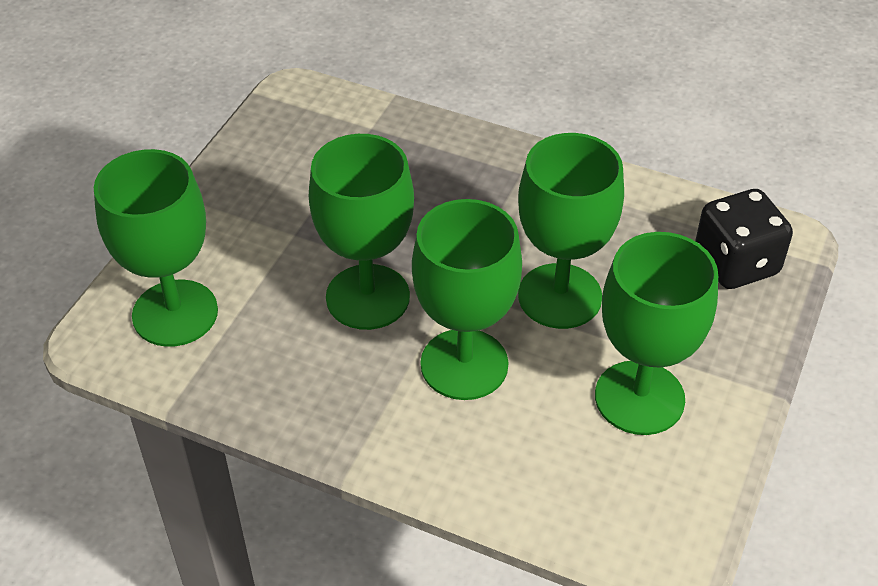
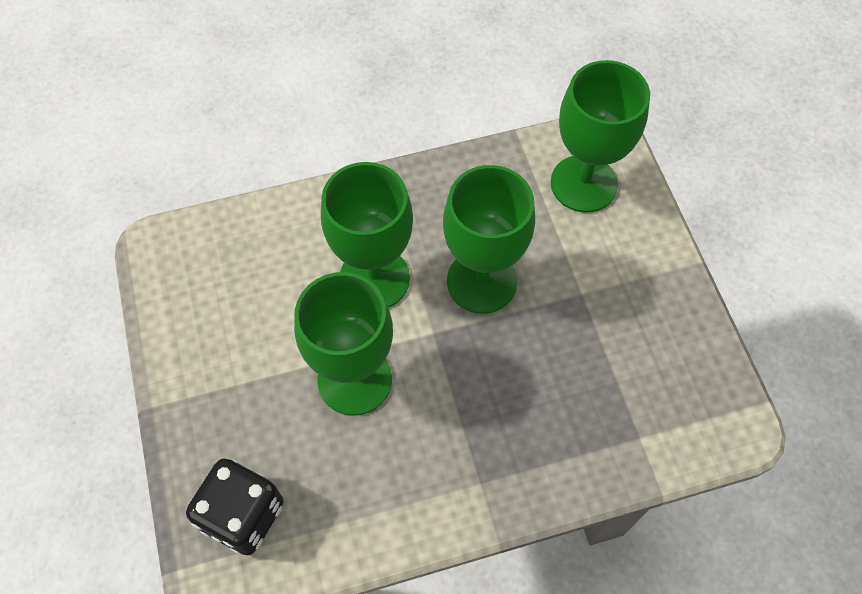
camera: 140 degrees right, 15 degrees up
green goblet [595,232,718,435] -> none

